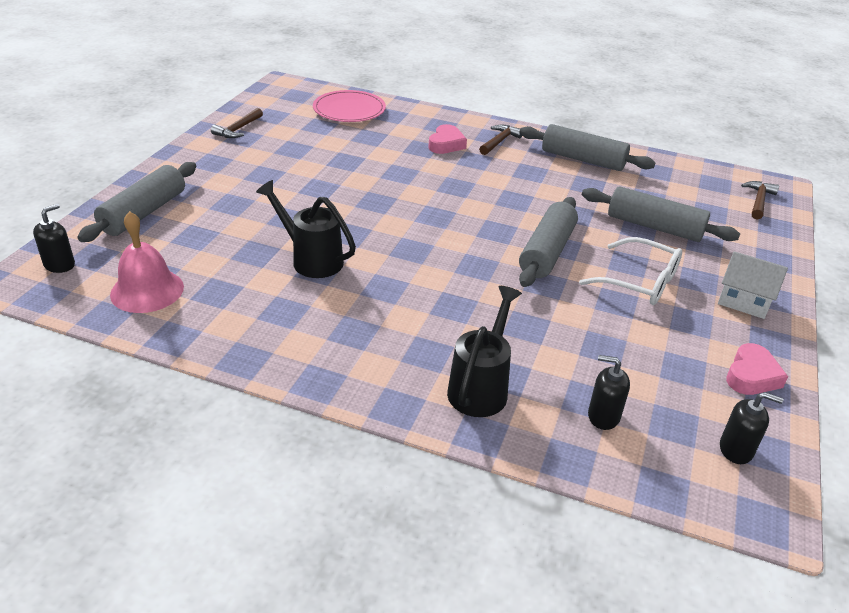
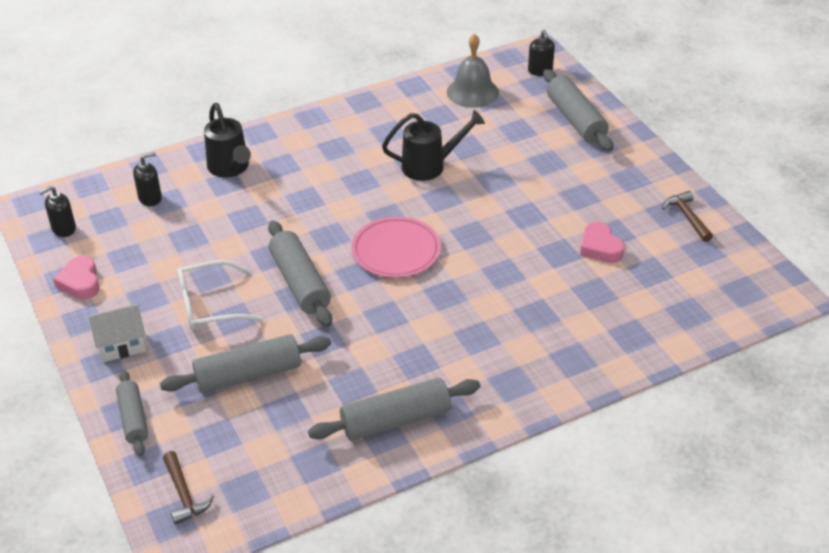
camera: 135 degrees right, 5 degrees up
pink bell [110,211,184,313] -> grey bell [447,34,499,108]
pink plate [313,90,386,122] -> pink plate moved to [352,216,441,278]
pink heart [428,124,467,154] -> pink heart moved to [580,222,625,263]
brown hammer [479,125,522,155] -> none
none -> grey rolling pin [116,370,148,456]

